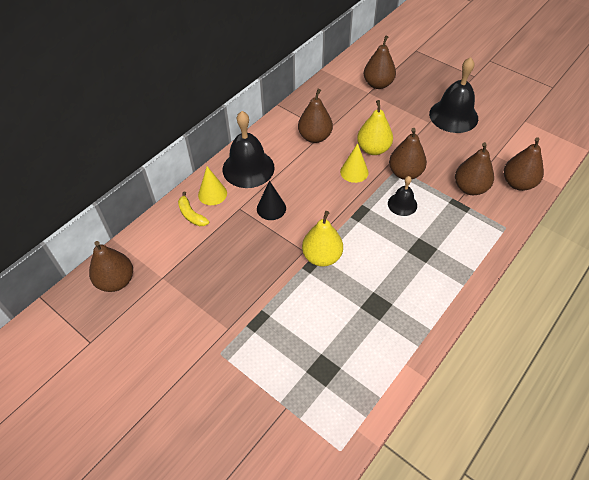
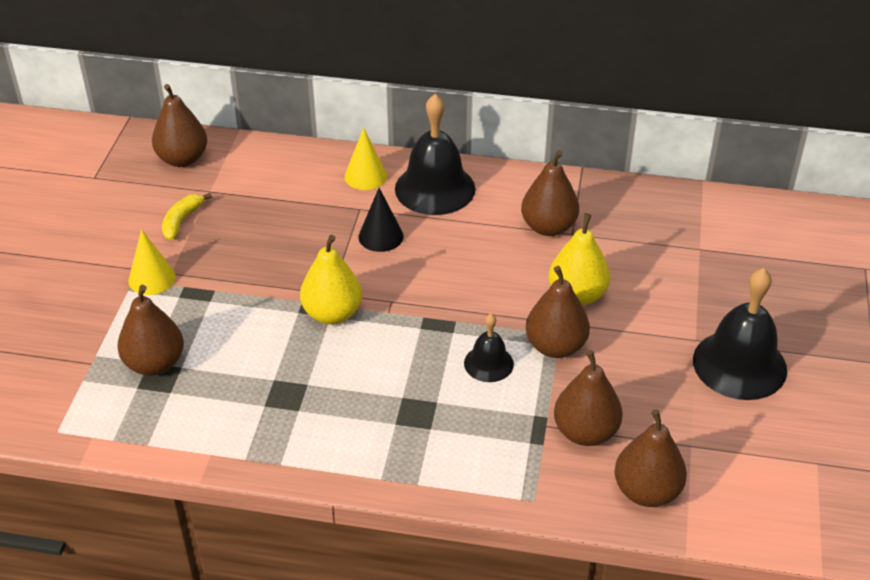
camera: 60 degrees right, 10 degrees down
yellow banana [178,191,209,226] -> yellow banana moved to [162,193,212,240]
yellow cone [340,143,368,183] -> yellow cone moved to [128,229,176,295]
brown pear [364,35,396,89] -> brown pear moved to [118,285,184,376]

